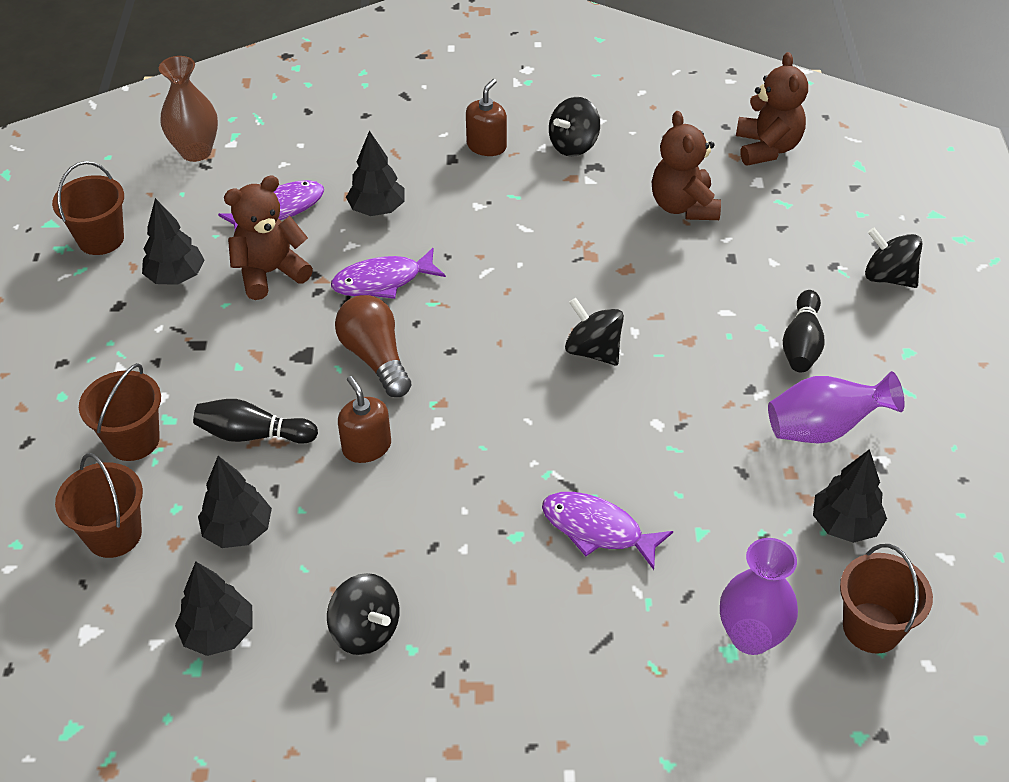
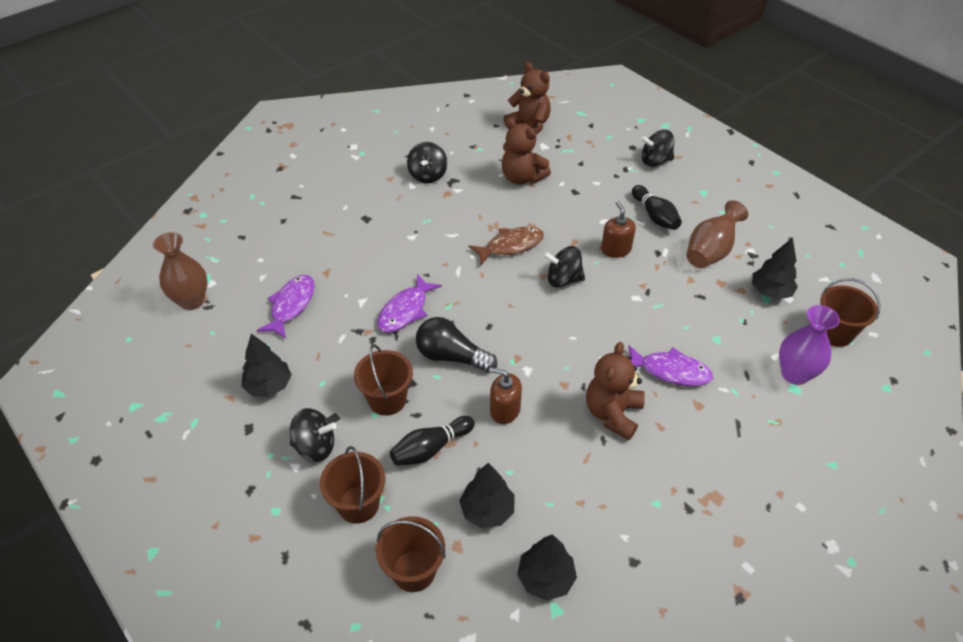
camera: 40 degrees left, 0 degrees up
brown bucket [52,161,124,255] -> brown bucket moved to [354,344,413,416]
brown teddy bear [224,175,313,300] -> brown teddy bear moved to [586,342,645,440]
black spinning top [327,573,400,655] -> black spinning top moved to [290,408,337,462]
brown light bulb [335,295,411,397] -> black light bulb [416,317,497,372]
black tree [346,130,405,216] -> none
brown soap dispenser [466,79,507,156] -> brown soap dispenser moved to [601,201,636,258]
purple fish [542,492,673,570] -> purple fish turned 150 degrees counterclockwise [628,345,714,386]
purple vase [768,371,905,444] -> brown vase [686,200,748,268]
none -> brown fish [469,227,544,265]

